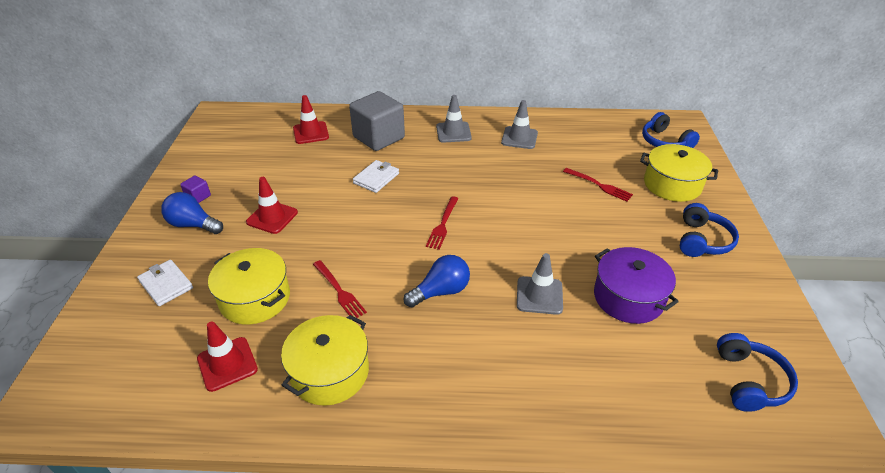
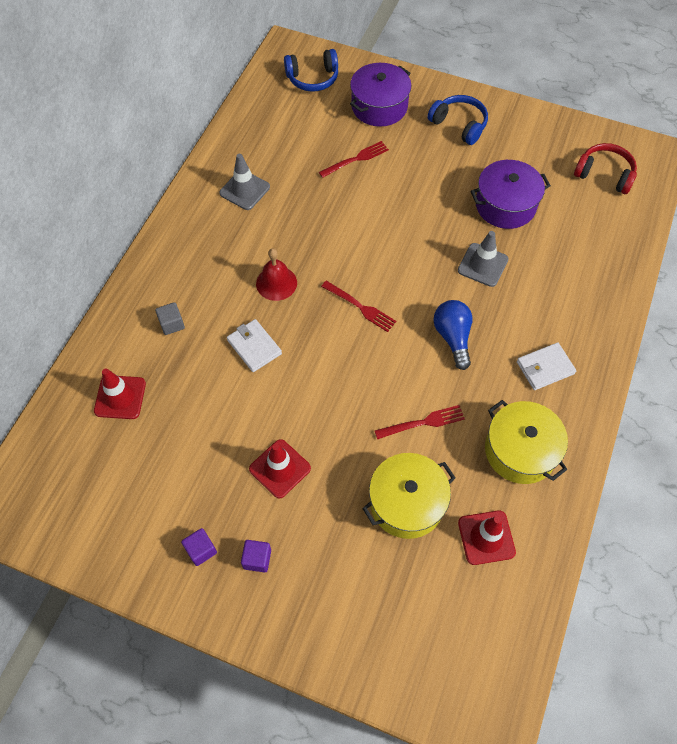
camera: 70 degrees left, 20 degrees up
white wallet [137,260,193,306] -> white wallet moved to [517,342,576,390]
blue light bulb [161,192,223,234] -> purple cube [241,540,271,572]
grey cube [349,91,405,151] -> grey cube [155,302,185,335], size x0.42
grey traffic cone [436,95,472,143] -> none
yellow pot [640,144,718,202] -> purple pot [350,63,411,127]
blue headphones [717,333,798,412] -> red headphones [574,143,637,194]
none -> red bell [256,249,297,301]

